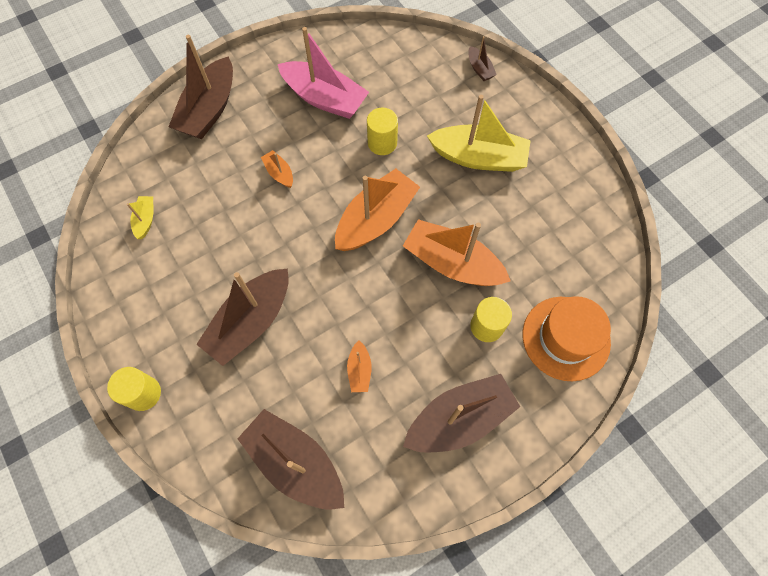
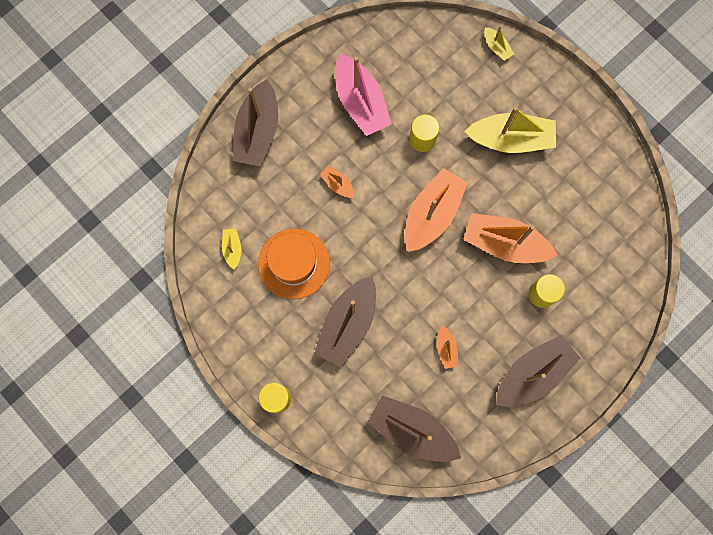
camera: 10 degrees left, 10 degrees up
pink boat [278,27,369,119] -> pink boat turned 45 degrees clockwise [335,54,392,136]
brown boat [468,36,497,81] -> yellow boat [484,26,514,61]
orange hat [523,296,611,381] -> orange hat moved to [258,229,330,299]

